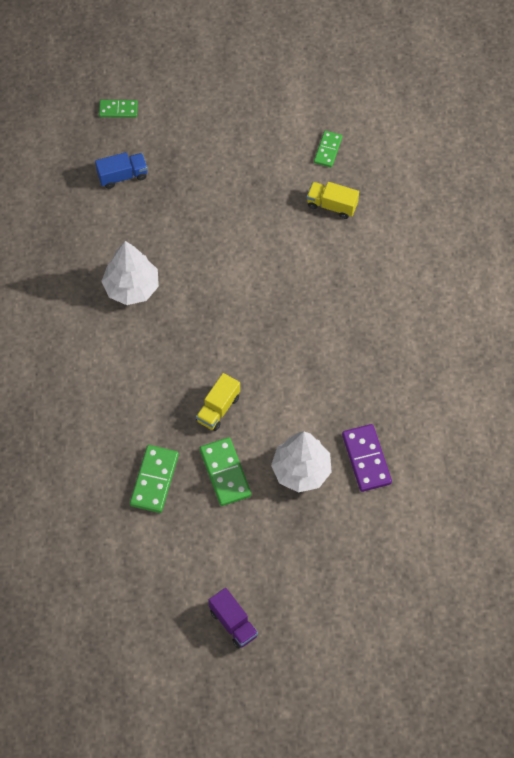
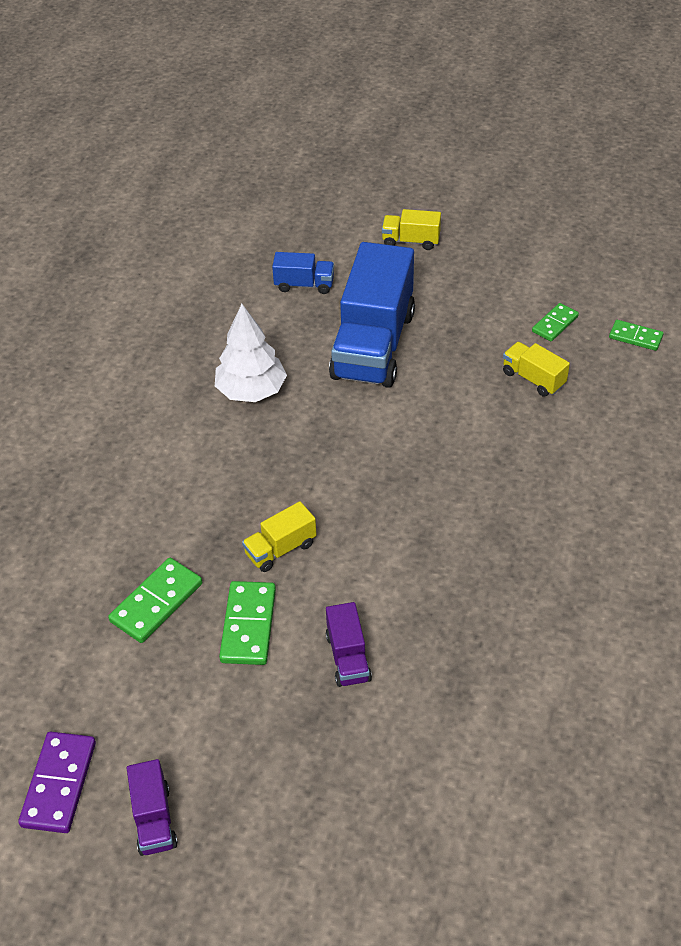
camera: 25 degrees right, 15 degrees down
green domino [99,100,138,118] -> green domino moved to [609,320,664,351]
white tree [271,431,332,492] -> purple truck [326,602,372,687]
purple domino [342,424,392,492] -> purple domino moved to [18,732,96,833]
none -> blue truck [329,242,415,388]
none -> yellow truck [382,209,441,250]

